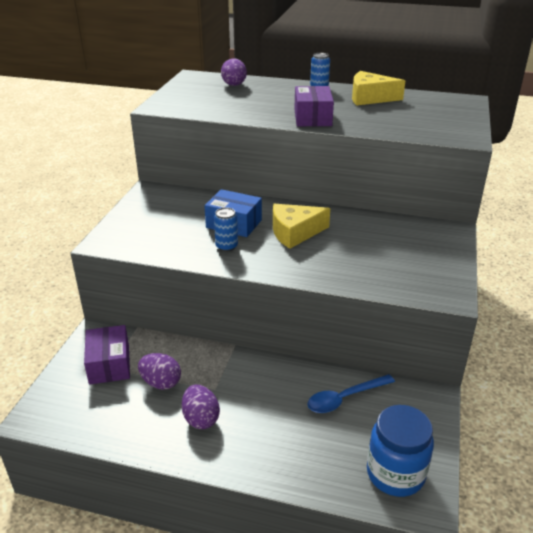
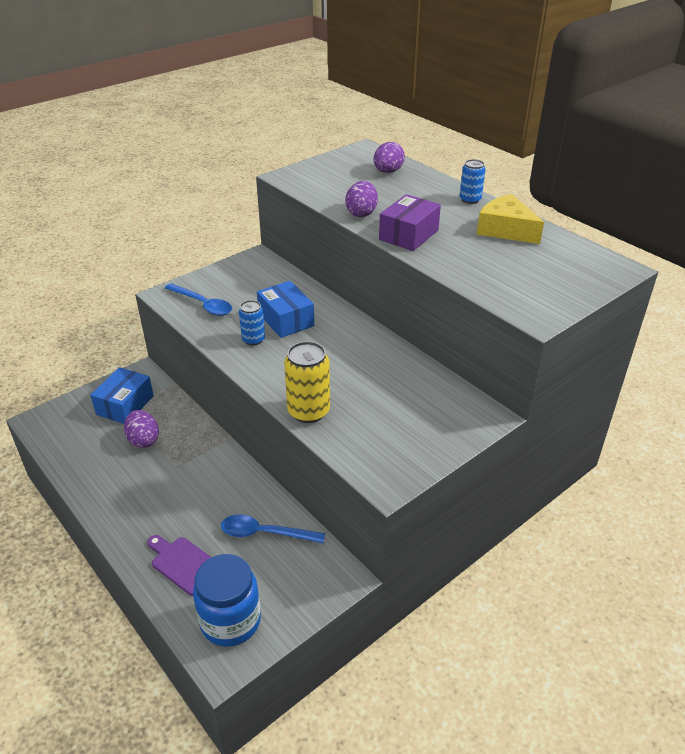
camera: 35 degrees right, 5 degrees up
purple box [84,325,130,385] -> blue box [90,367,154,424]
purple egg [182,385,220,429] -> purple egg moved to [345,181,378,217]
yellow cheese [273,204,330,249] -> none
none -> purple cutting board [147,535,211,596]
none -> blue spoon [165,283,232,316]
none -> yellow can [284,341,330,423]

